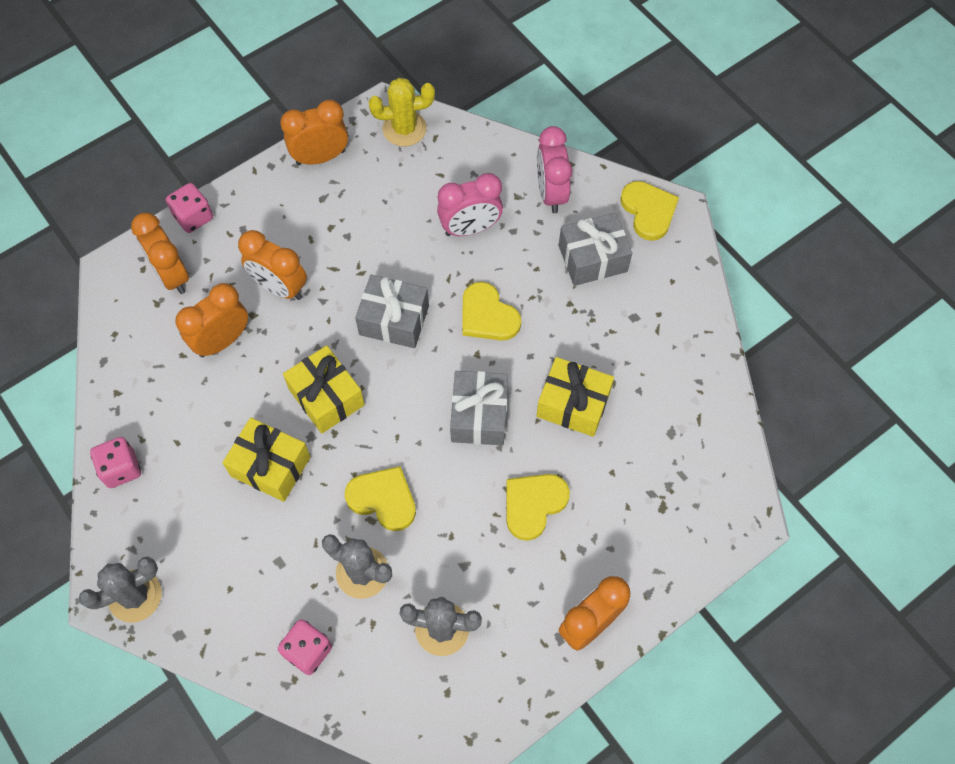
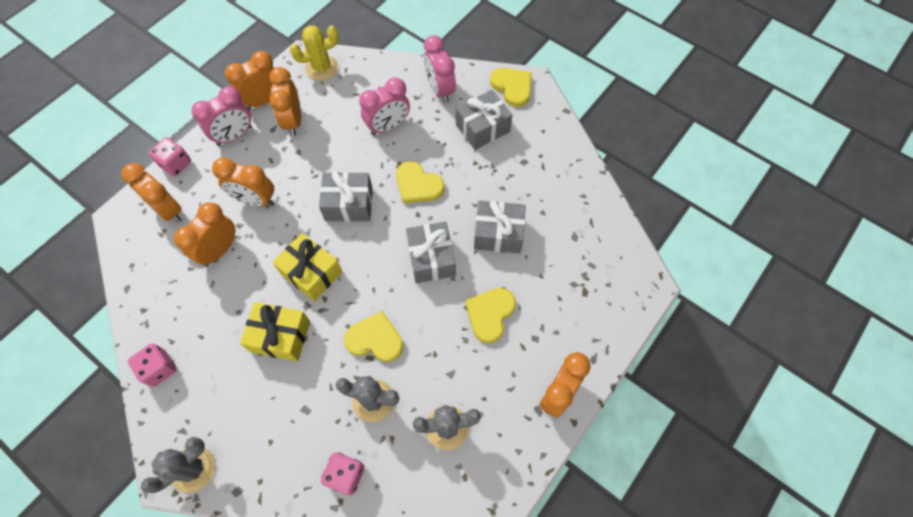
camera: 15 degrees left, 0 degrees up
yellow gift [536,357,614,437] -> grey gift [474,200,526,254]
none -> pink clock [191,86,252,146]
none -> orange clock [269,67,301,136]

